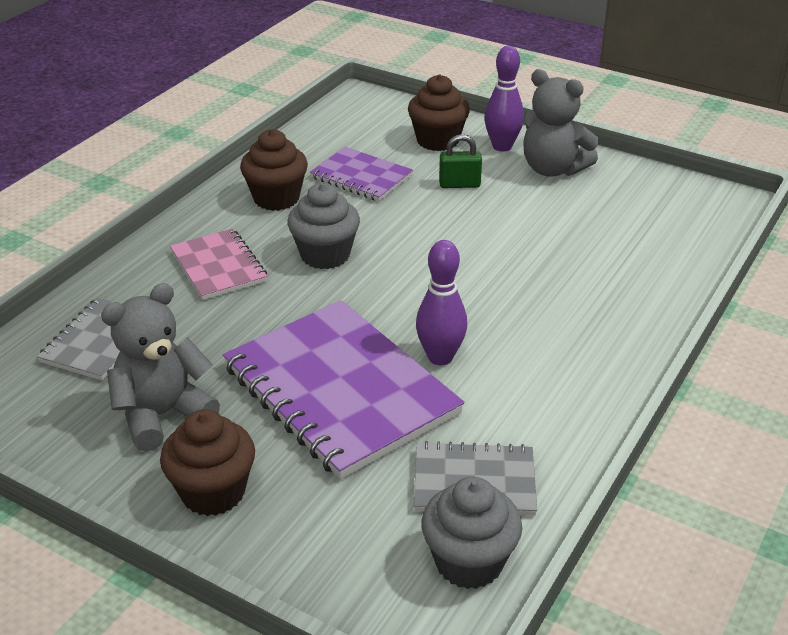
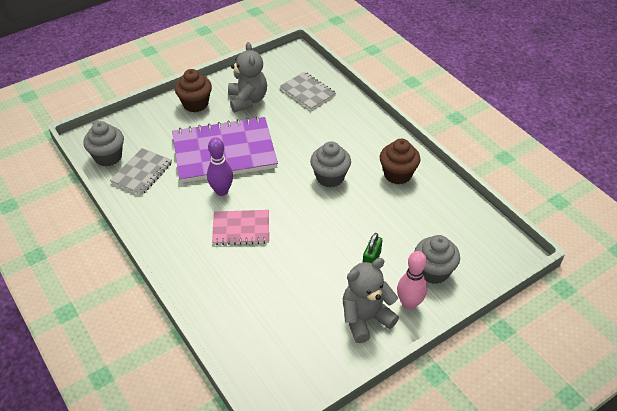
camera: 115 degrees right, 10 degrees up
pink notebook [170,228,268,300] -> pink notebook moved to [212,210,269,245]
purple notebook [310,147,413,201] -> none
brown cupcake [408,75,470,151] -> grey cupcake [414,235,460,284]
purple bowling pin [484,46,524,152] -> pink bowling pin [397,251,427,310]

